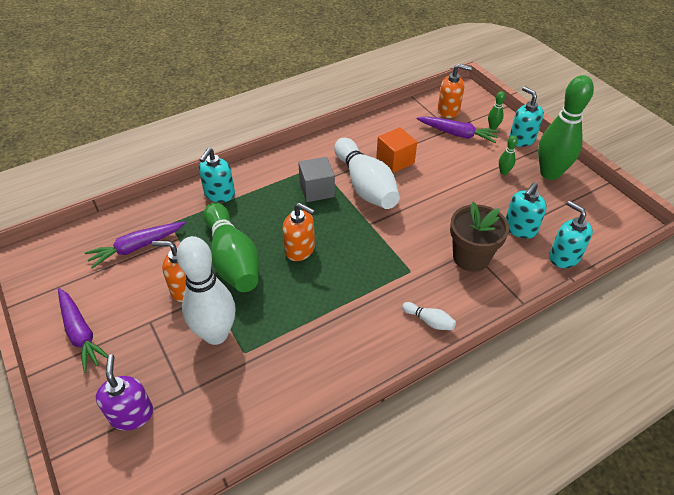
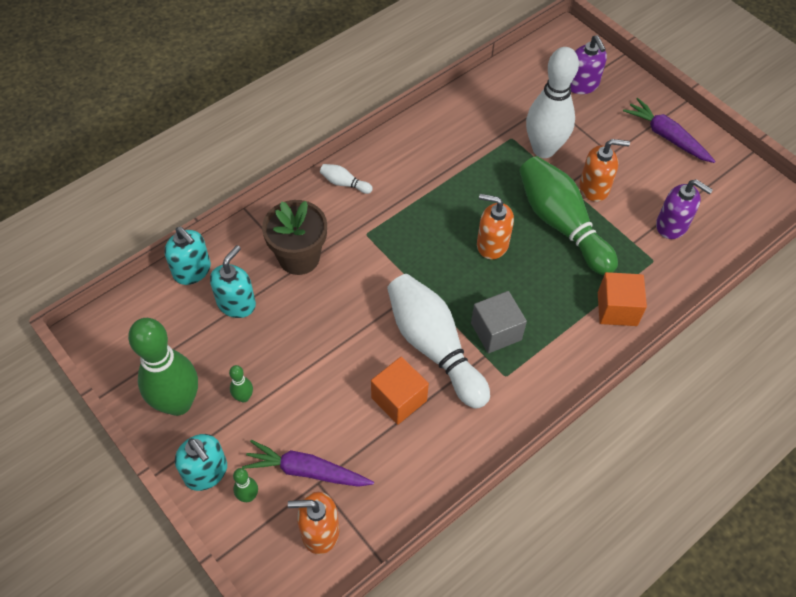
camera: 170 degrees right, 10 degrees up
purple carrot [84,222,185,269] -> purple soap dispenser [656,179,713,239]
turquoise soap dispenser [199,148,235,202] -> orange cube [598,272,647,326]

